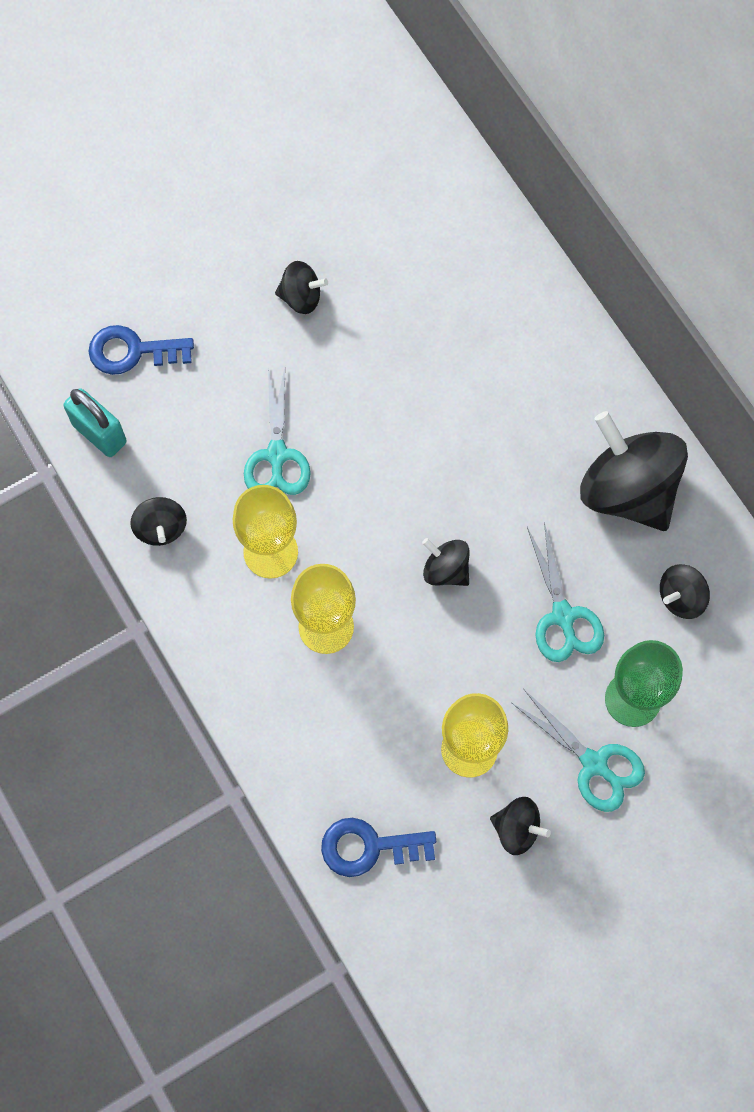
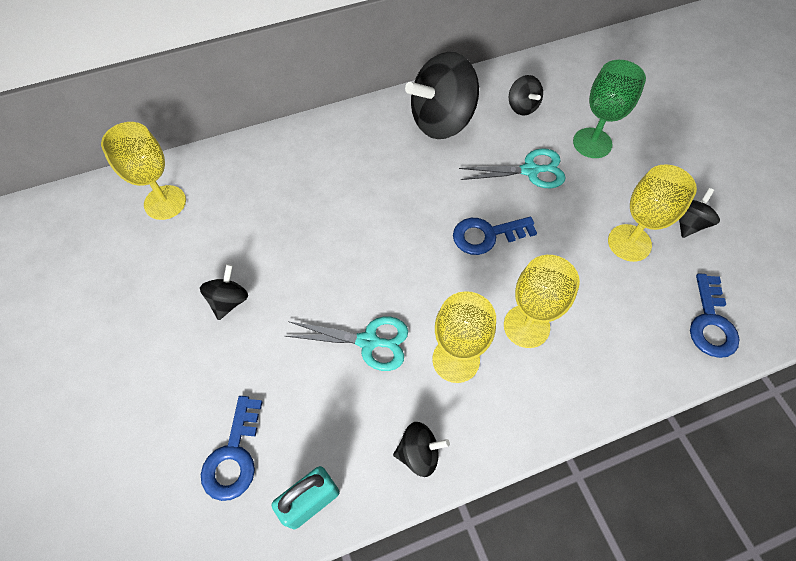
camera: 80 degrees left, 10 degrees down
black spinning top [422,538,470,586] -> blue key [453,217,537,255]
turquoise scissors [512,690,645,812] -> none
none -> yellow goblet [101,122,186,220]

